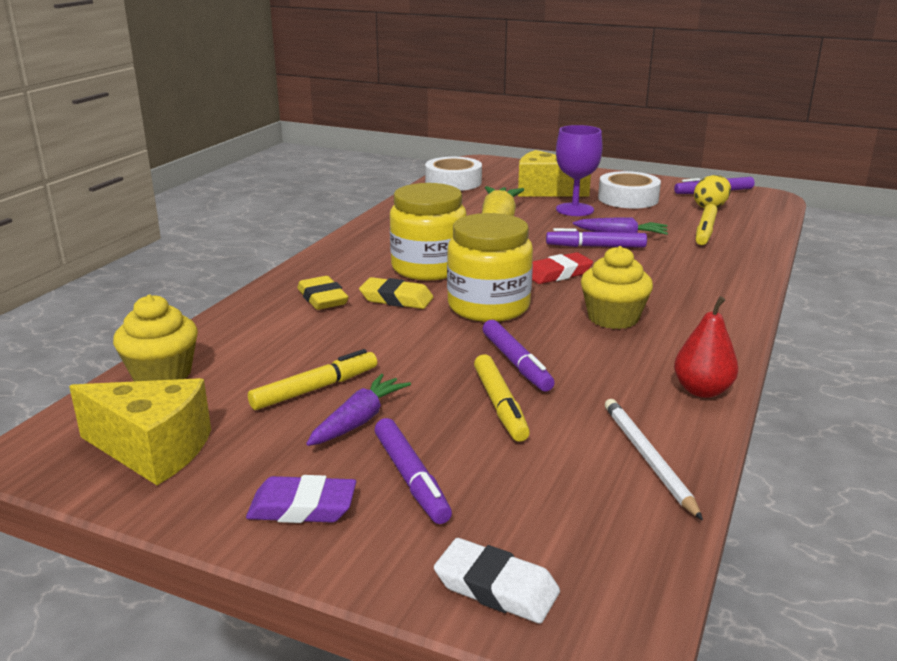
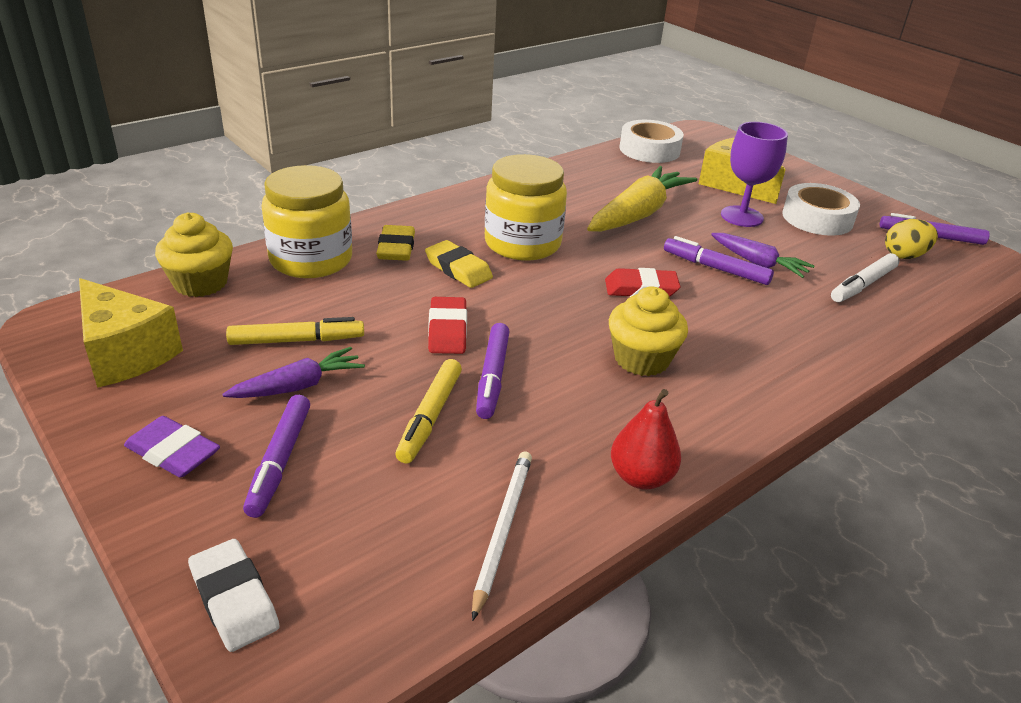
camera: 25 degrees right, 10 degrees up
yellow jar [447,213,533,322] -> yellow jar moved to [261,165,352,278]
yellow marker [696,204,717,245] -> white marker [831,253,899,302]
none -> red eraser [428,297,467,354]

